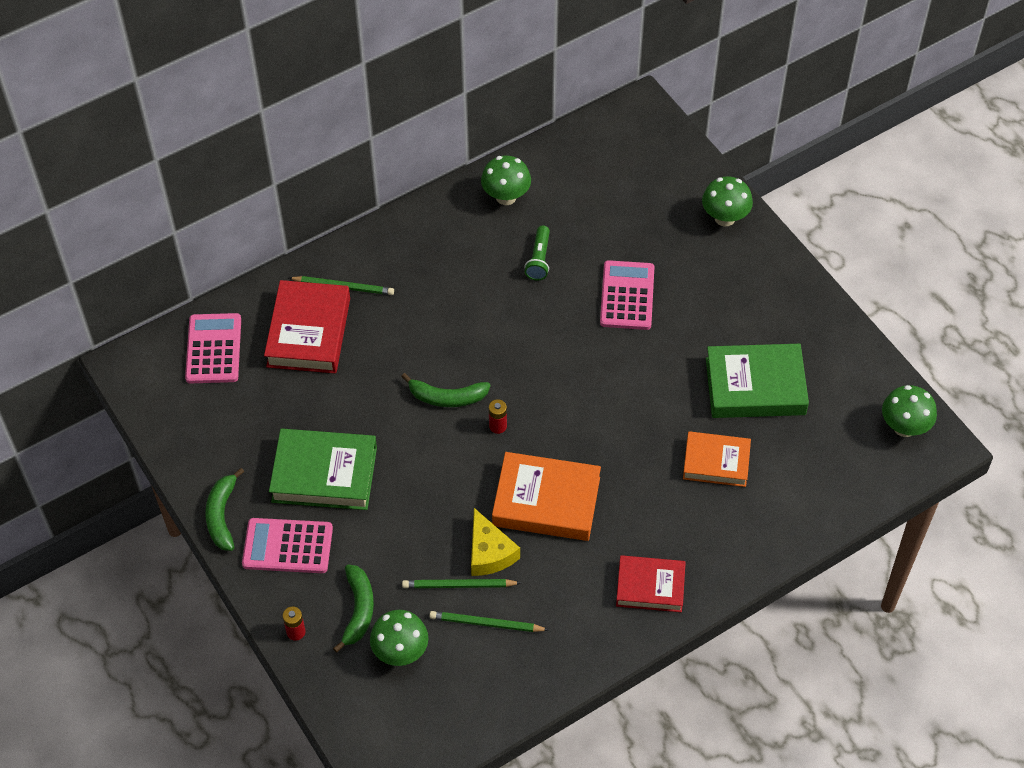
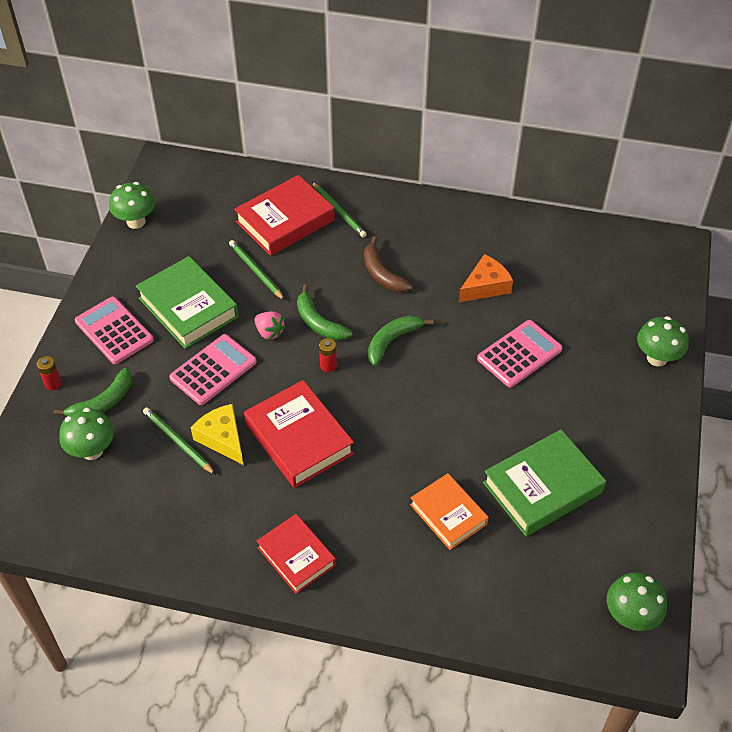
camera: 45 degrees right, 5 degrees down
pink calculator [185,313,241,383] -> pink calculator moved to [169,334,256,405]
green banana [205,468,245,551] -> green banana moved to [368,315,433,366]
green pencil [429,611,549,632] -> green pencil moved to [229,240,285,300]
yellow cheese [471,508,520,576] -> yellow cheese turned 120 degrees clockwise [191,404,244,465]
green mushroom [481,155,531,205] -> green mushroom moved to [109,182,155,229]
orange book [492,452,601,541] -> red book [244,380,354,488]
green flashlight [524,225,550,280] -> orange cheese [459,254,513,302]
green book [706,344,809,418] -> green book turned 75 degrees counterclockwise [483,429,606,536]
none -> pink strawberry [254,311,286,340]
none -> brown banana [364,237,412,292]

